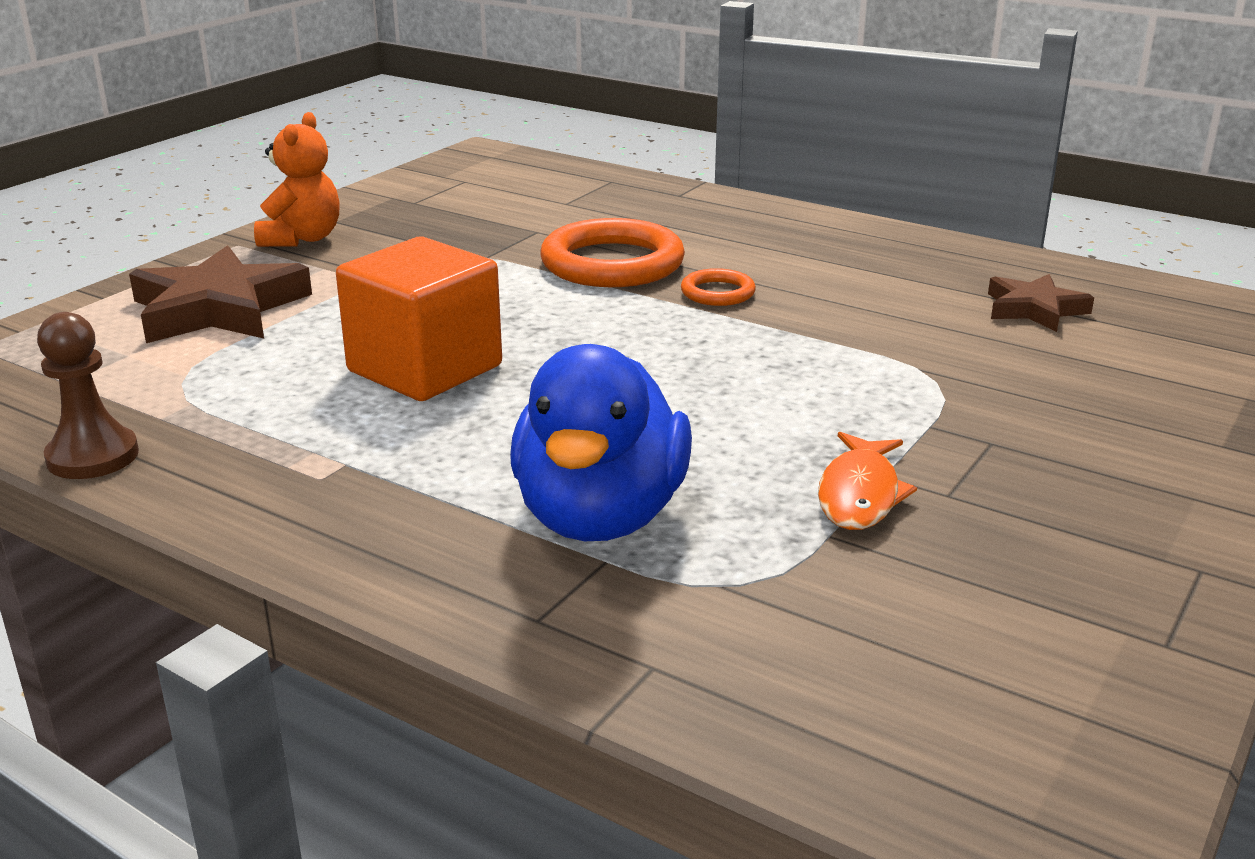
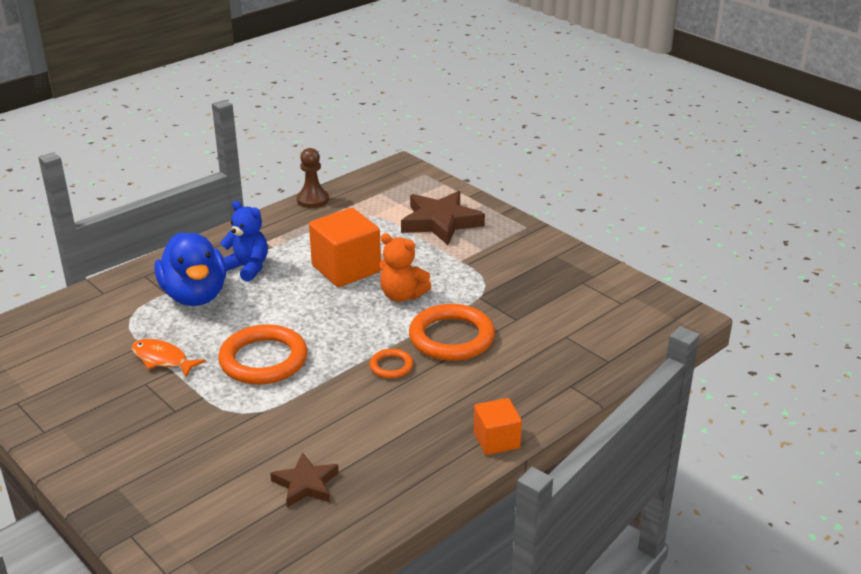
camera: 105 degrees right, 5 degrees up
orange teddy bear [254,112,340,247] -> orange teddy bear moved to [379,233,432,302]
blue duck [510,344,692,541] -> blue duck turned 135 degrees counterclockwise [154,232,226,306]
none -> orange ring [218,324,308,385]
none -> blue teddy bear [220,201,268,282]
none -> orange cube [474,398,522,455]

